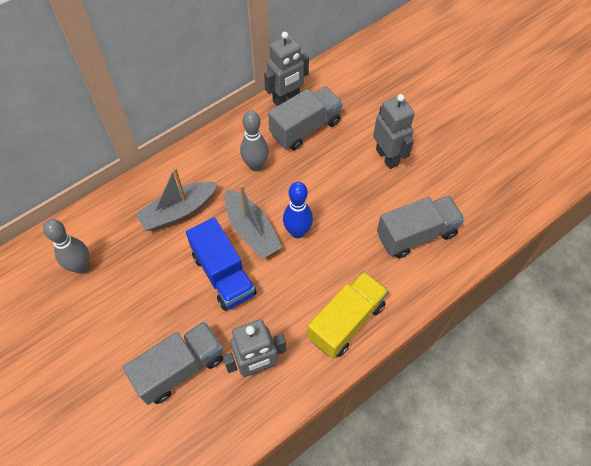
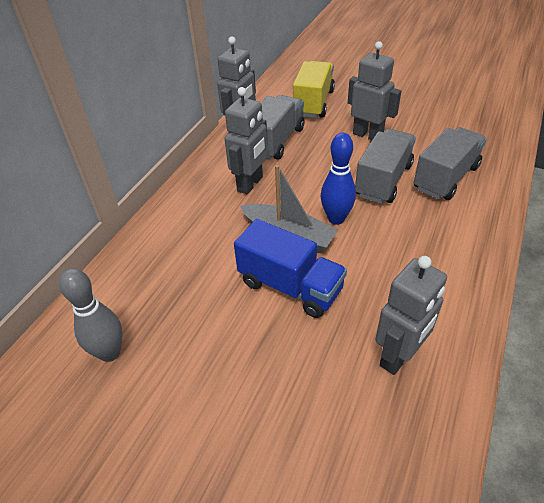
camera: 25 degrees left, 15 degrees down
grey truck [122,321,223,405] -> grey truck moved to [355,129,416,204]
grey boat [135,167,218,231] -> none
grey bowling pin [240,111,269,171] -> grey robot [224,87,268,194]
yellow truck [307,271,389,359] -> yellow truck moved to [293,61,335,118]

